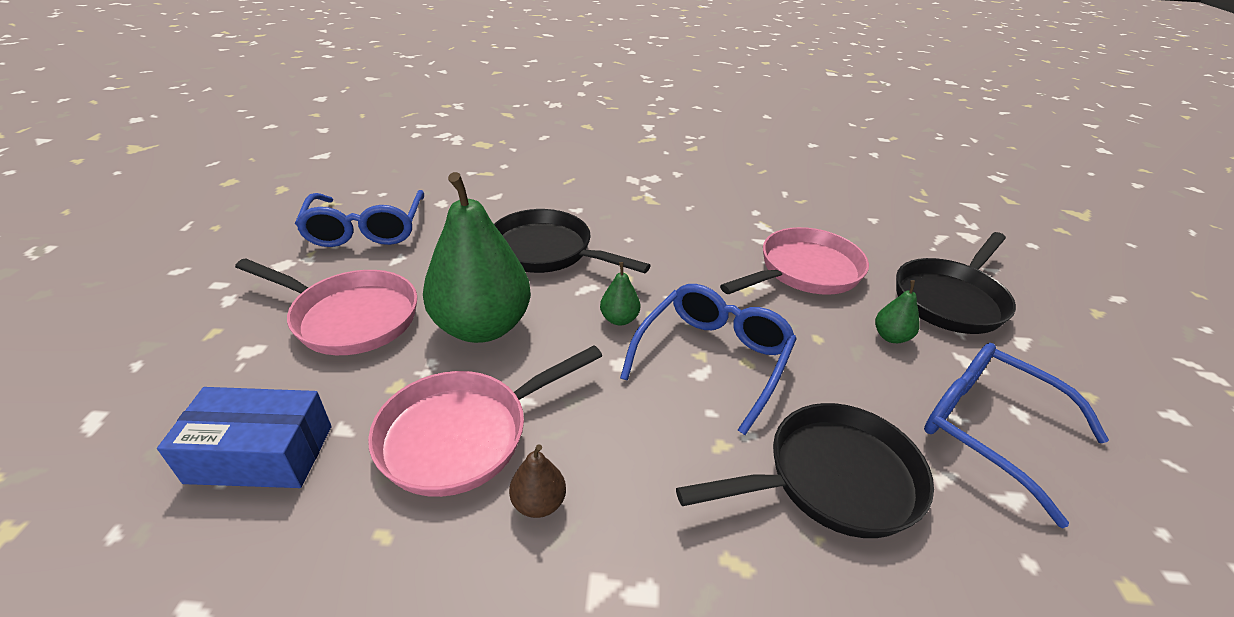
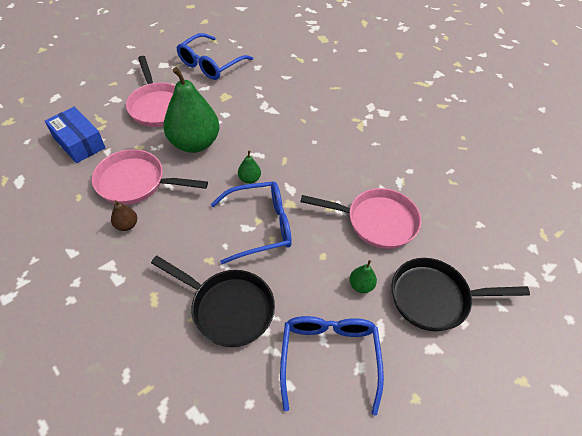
camera: 45 degrees right, 15 degrees up
black pan [494,209,651,273] -> none

